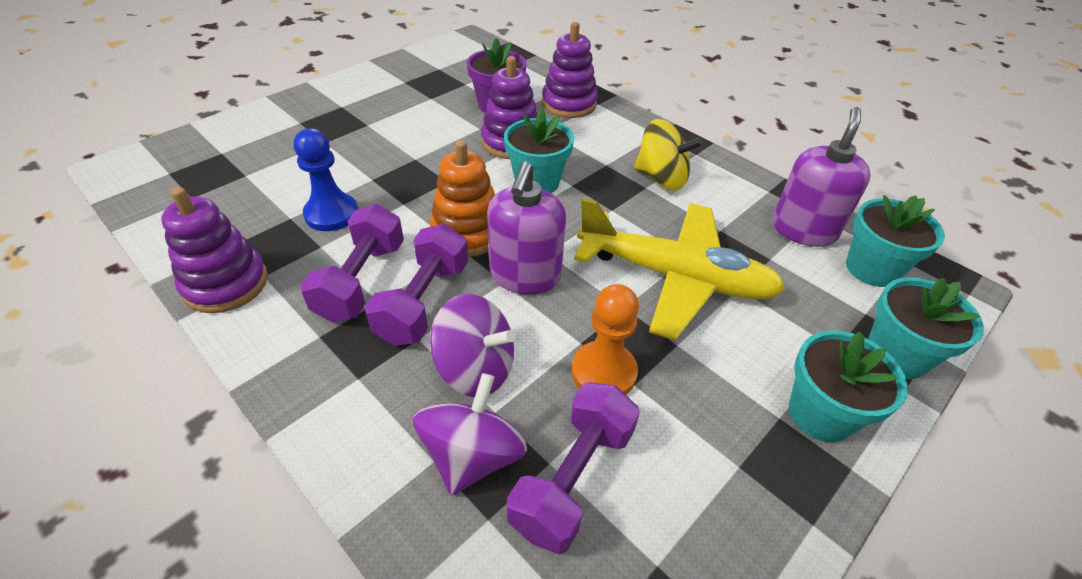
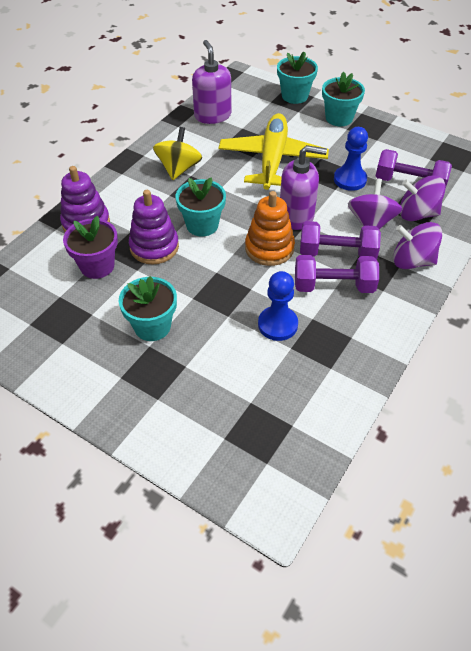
camera: 100 degrees left, 5 degrees up
purple stacking toy [161,187,268,313] -> none
orange pawn [571,284,639,395] -> blue pawn [334,127,368,191]
purple soap dispenser [772,107,871,247] -> purple soap dispenser turned 60 degrees clockwise [192,40,231,124]
turquoise flower pot [846,195,945,287] -> turquoise flower pot moved to [119,276,177,341]
none -> purple spinning top [393,222,442,269]

